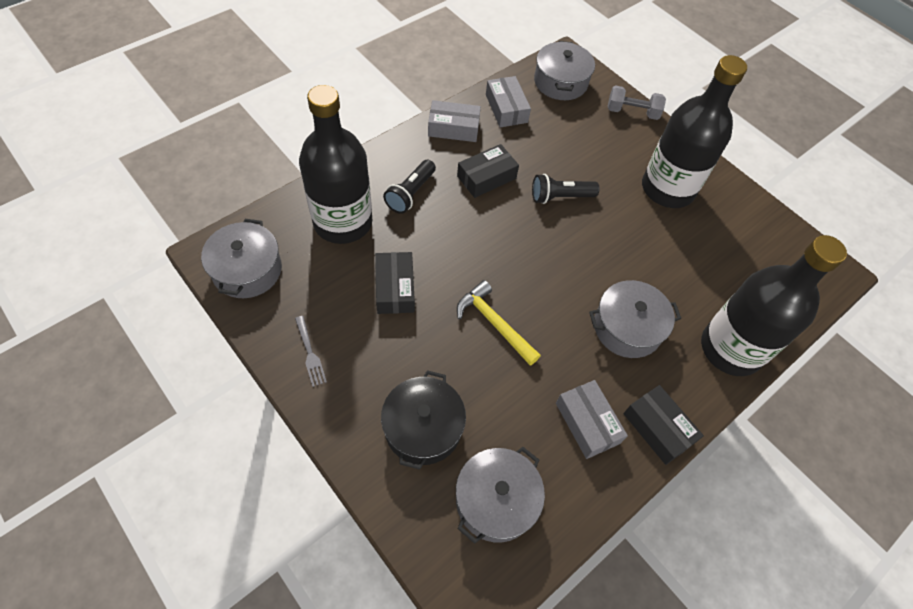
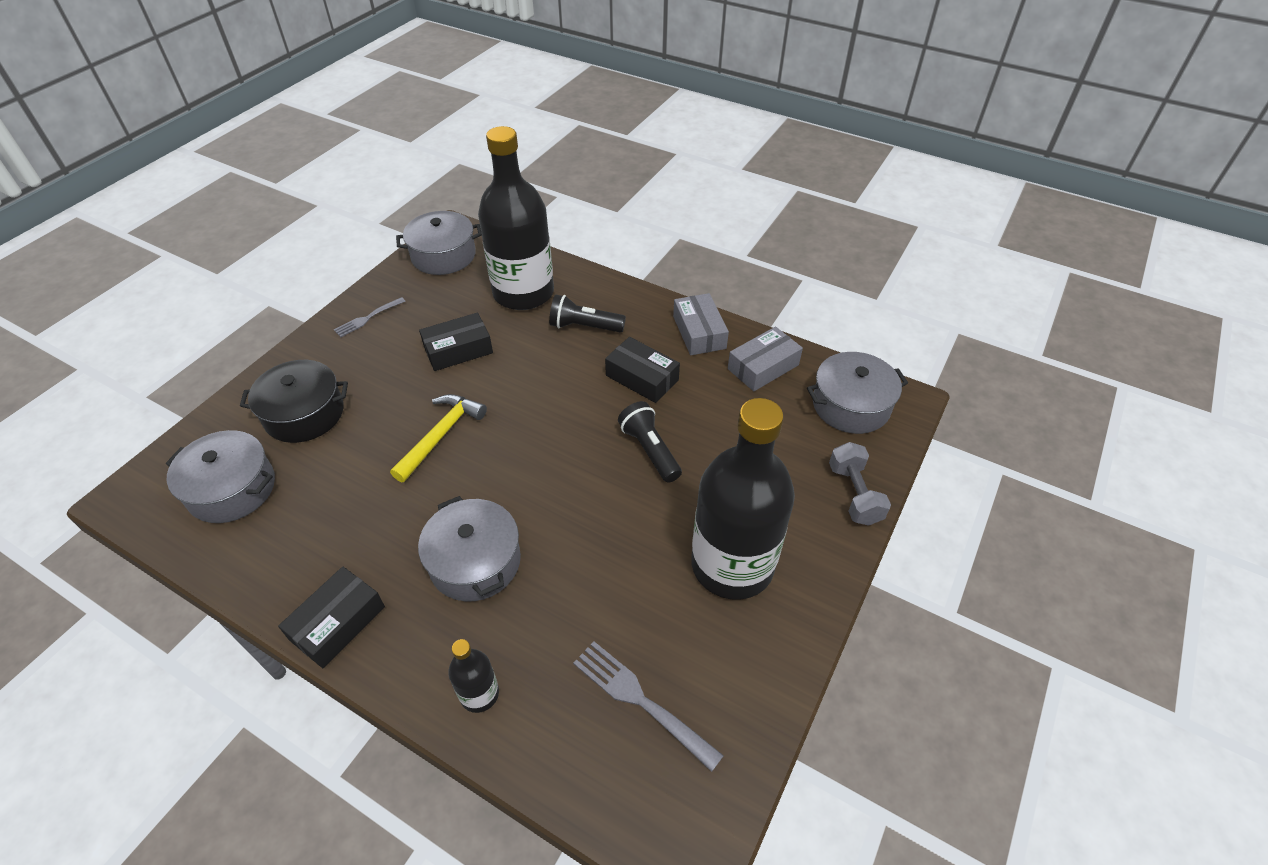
camera: 75 degrees right, 10 degrees down
grey box [556,380,628,459] -> none
black bottle [701,235,847,376] -> black bottle [448,639,499,713], size x0.42
none -> grey fork [573,641,724,772]

